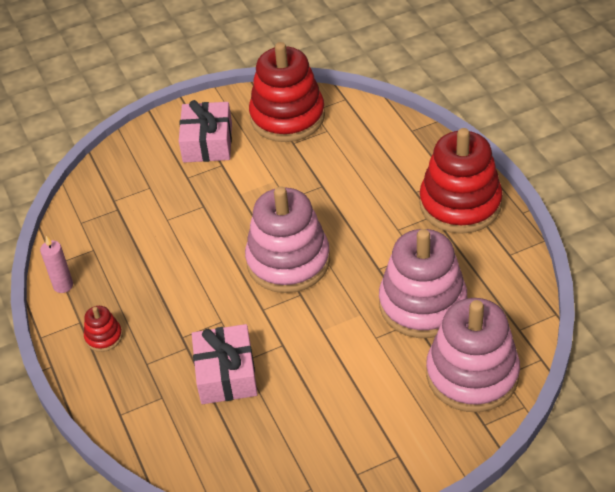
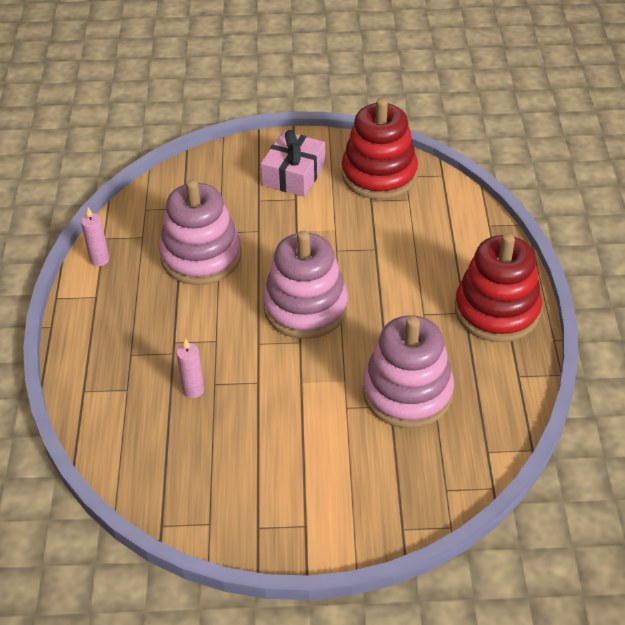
camera: 20 degrees right, 0 degrees up
red stacking toy [84,306,123,352] -> none
pink gift [192,324,258,404] -> pink candle [176,338,204,398]
pink stacking toy [426,298,520,412] -> pink stacking toy moved to [159,179,241,285]

